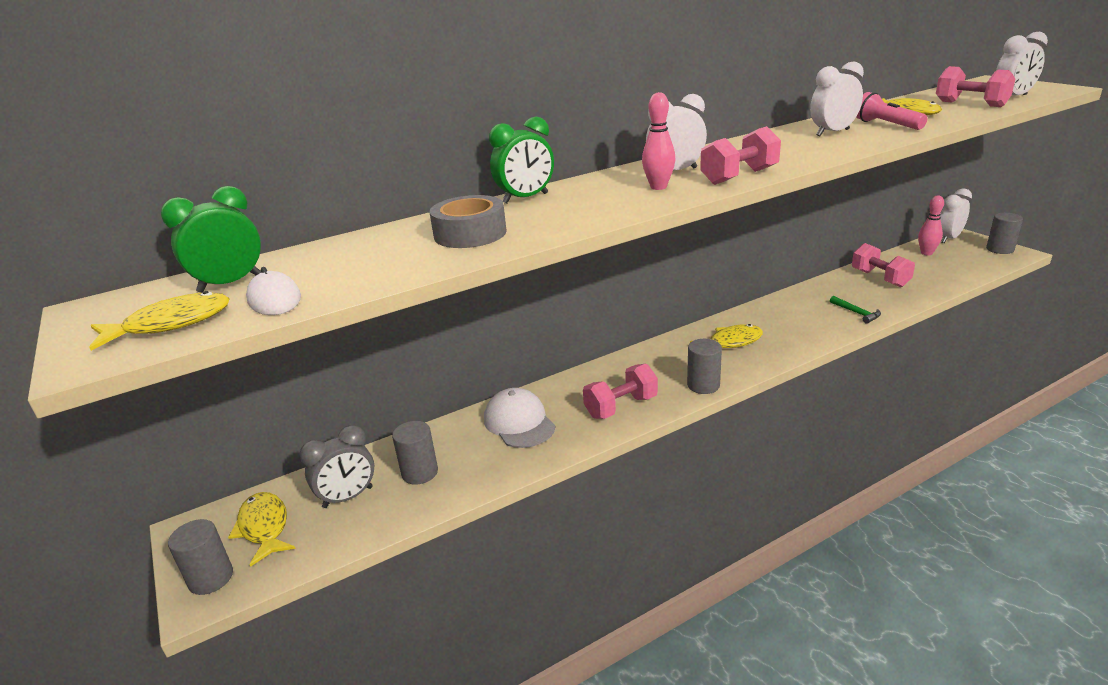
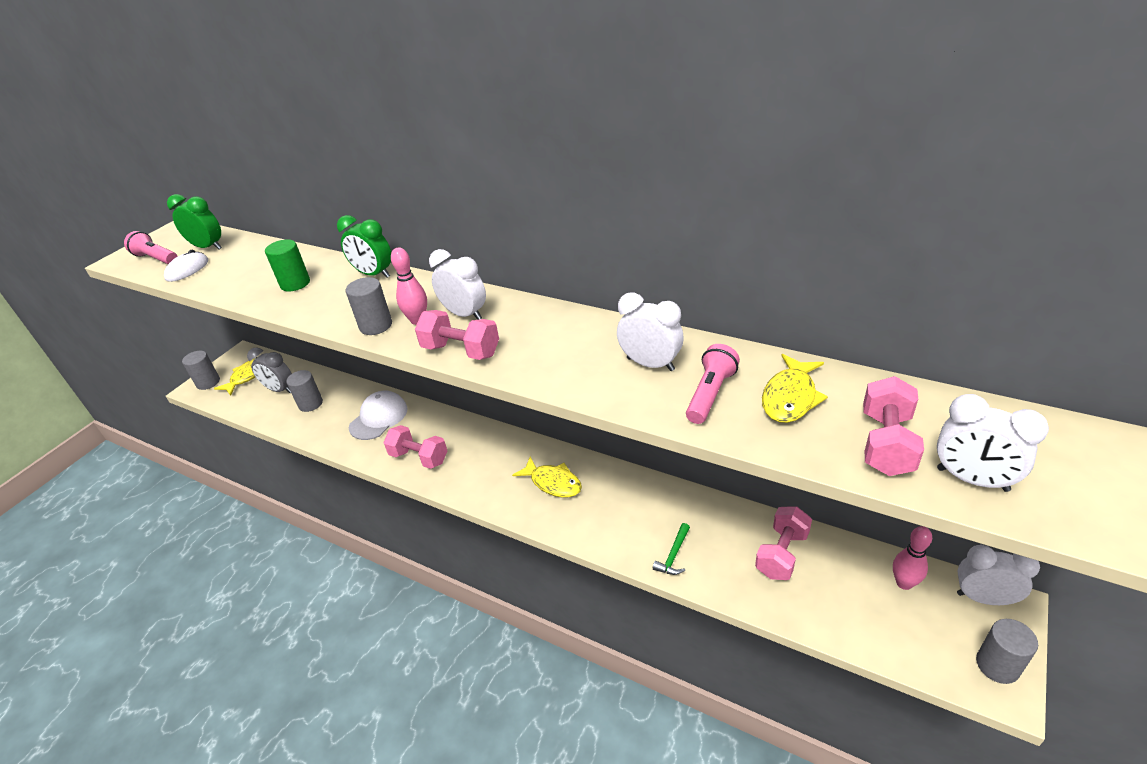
camera: 60 degrees right, 10 degrees up
yellow fish [89,291,230,351] -> pink flashlight [124,231,178,264]
grey tape [430,195,507,248] -> green cylinder [265,239,310,292]
grey cylinder [687,339,722,394] -> grey cylinder moved to [346,277,392,335]

